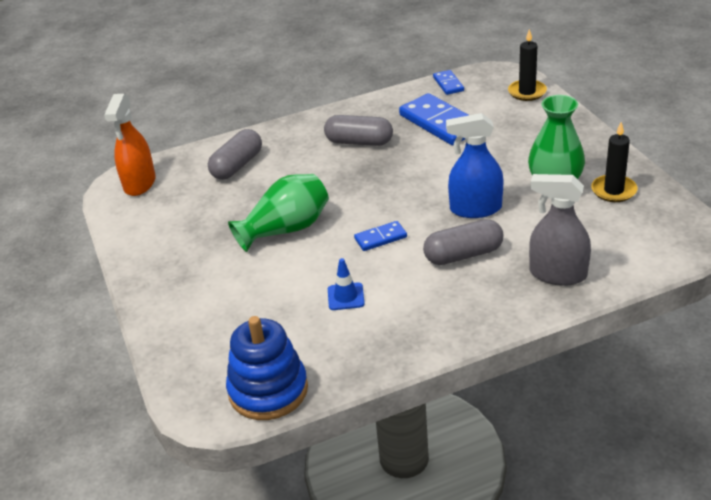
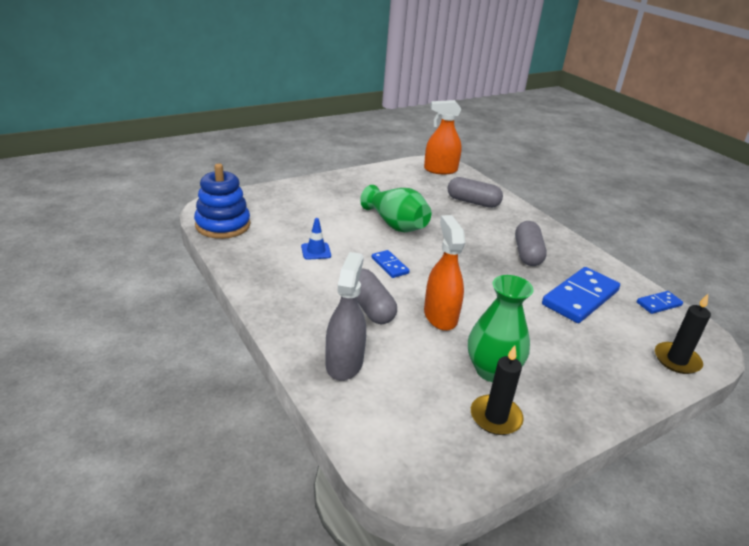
camera: 75 degrees right, 5 degrees down
blue spray bottle [446,113,504,218] -> orange spray bottle [424,215,465,331]

